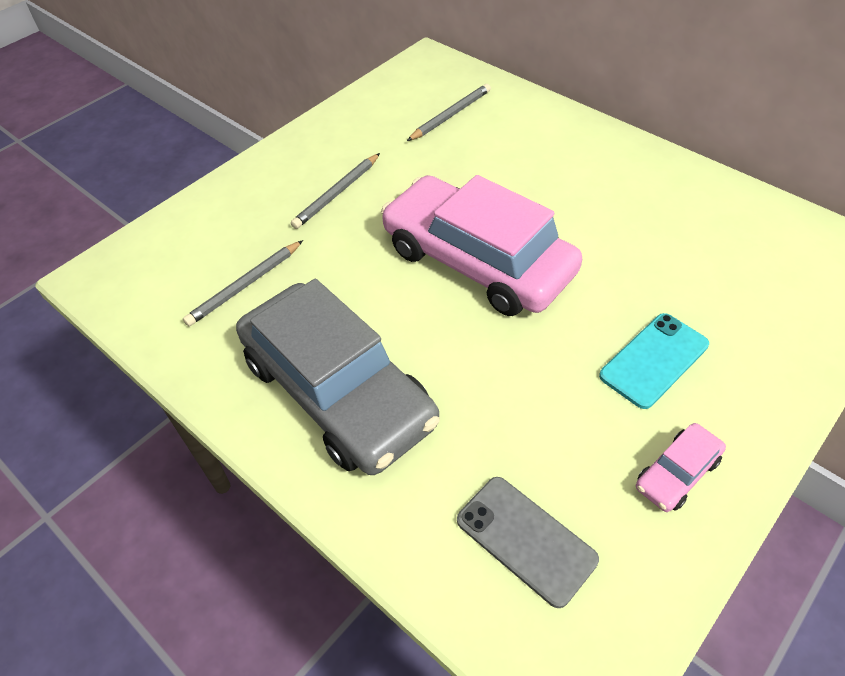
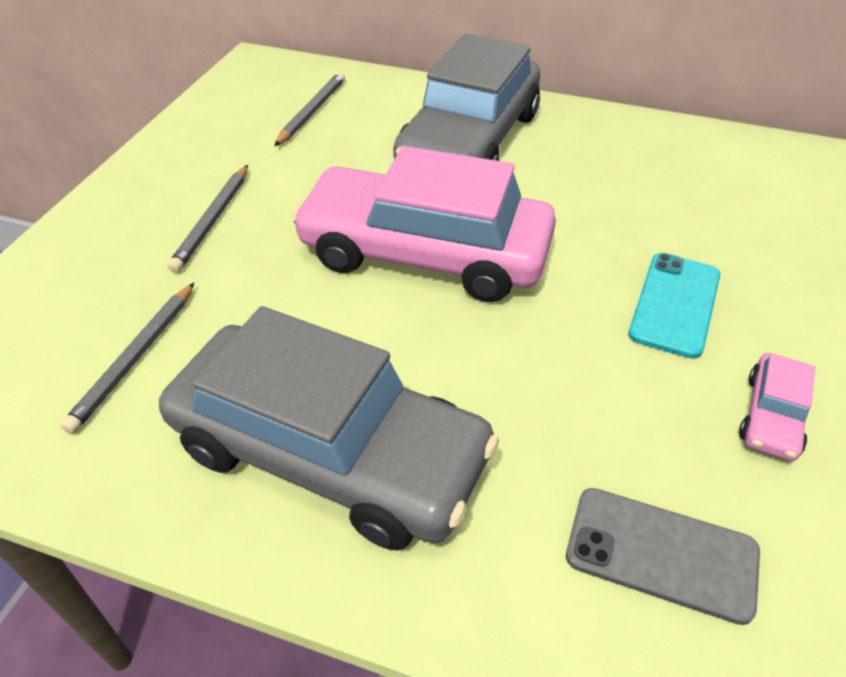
camera: 25 degrees left, 5 degrees down
none -> grey car [393,34,540,161]

